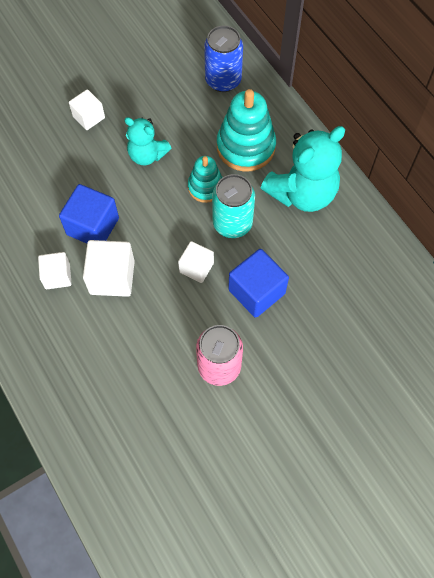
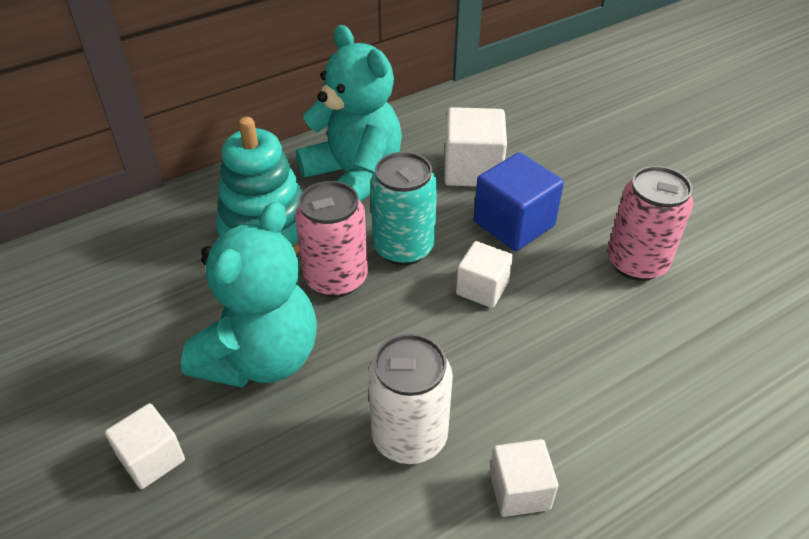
camera: 90 degrees left, 20 degrees down
blue cube [59,184,119,244] -> white can [368,334,453,464]
white cube [83,240,135,297] -> white cube moved to [444,107,507,187]
turquoise teddy bear [124,117,171,165] -> turquoise teddy bear [181,201,317,387], size x1.68
turquoise stacking toy [188,156,223,203] -> pink can [295,181,368,297]
blue can [204,25,243,92] -> none

